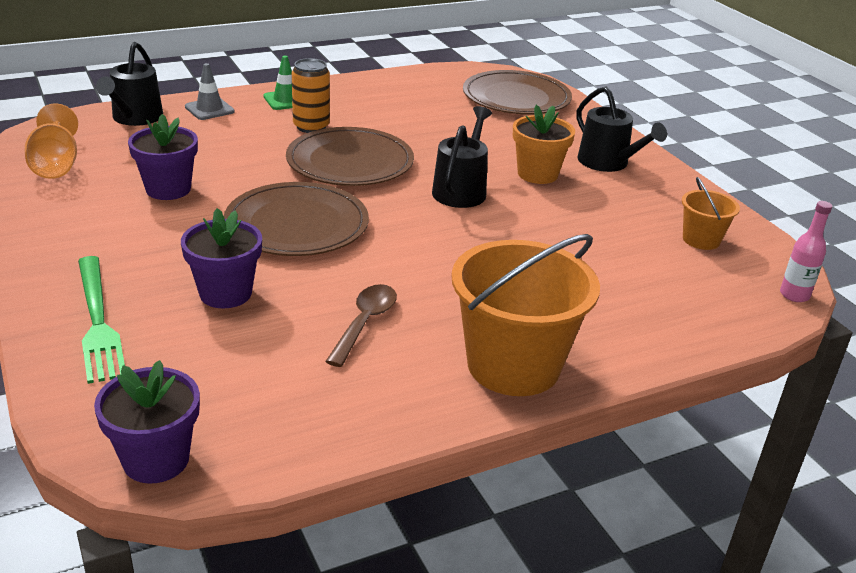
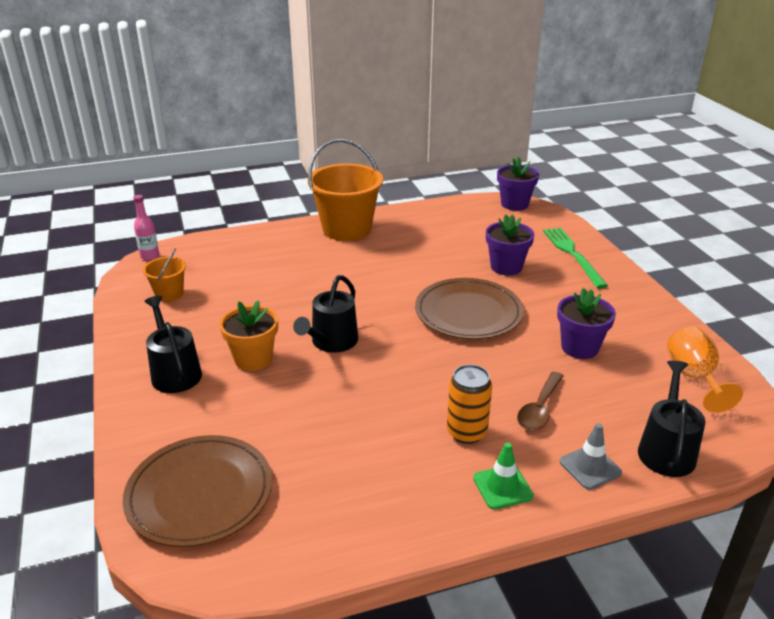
camera: 170 degrees left, 0 degrees up
brown plate [286,127,414,186] -> none
brown spoon [325,284,397,367] -> brown spoon moved to [517,372,563,430]

